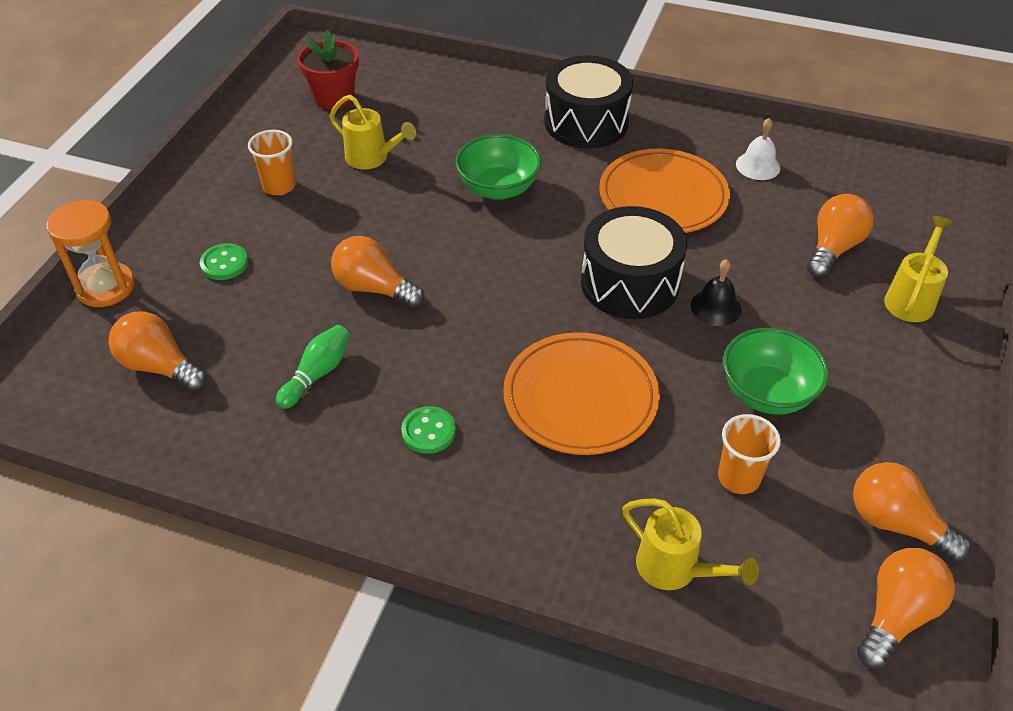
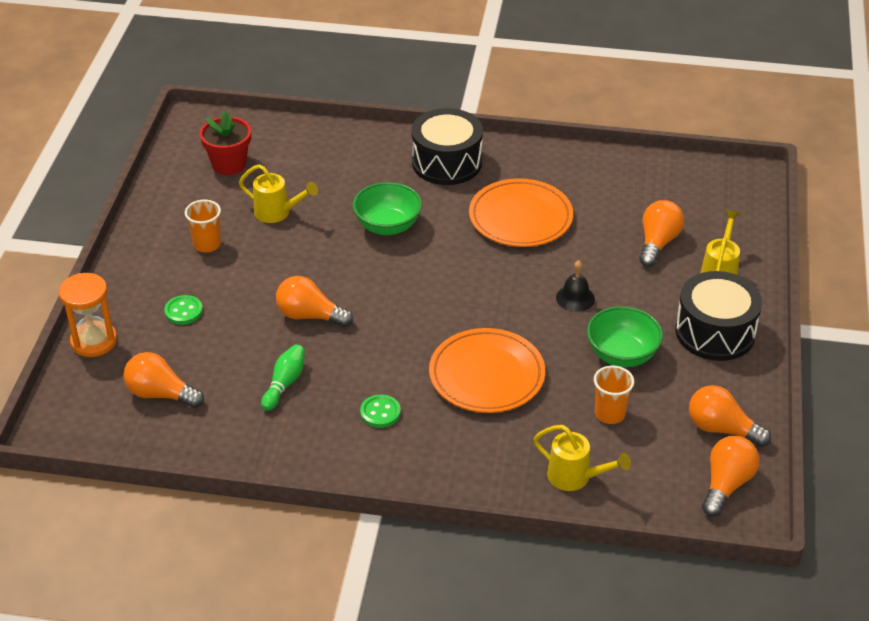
camera: 10 degrees left, 5 degrees down
black drum [581,206,687,319] -> black drum moved to [675,271,762,361]
white bell [736,118,780,180] -> none

